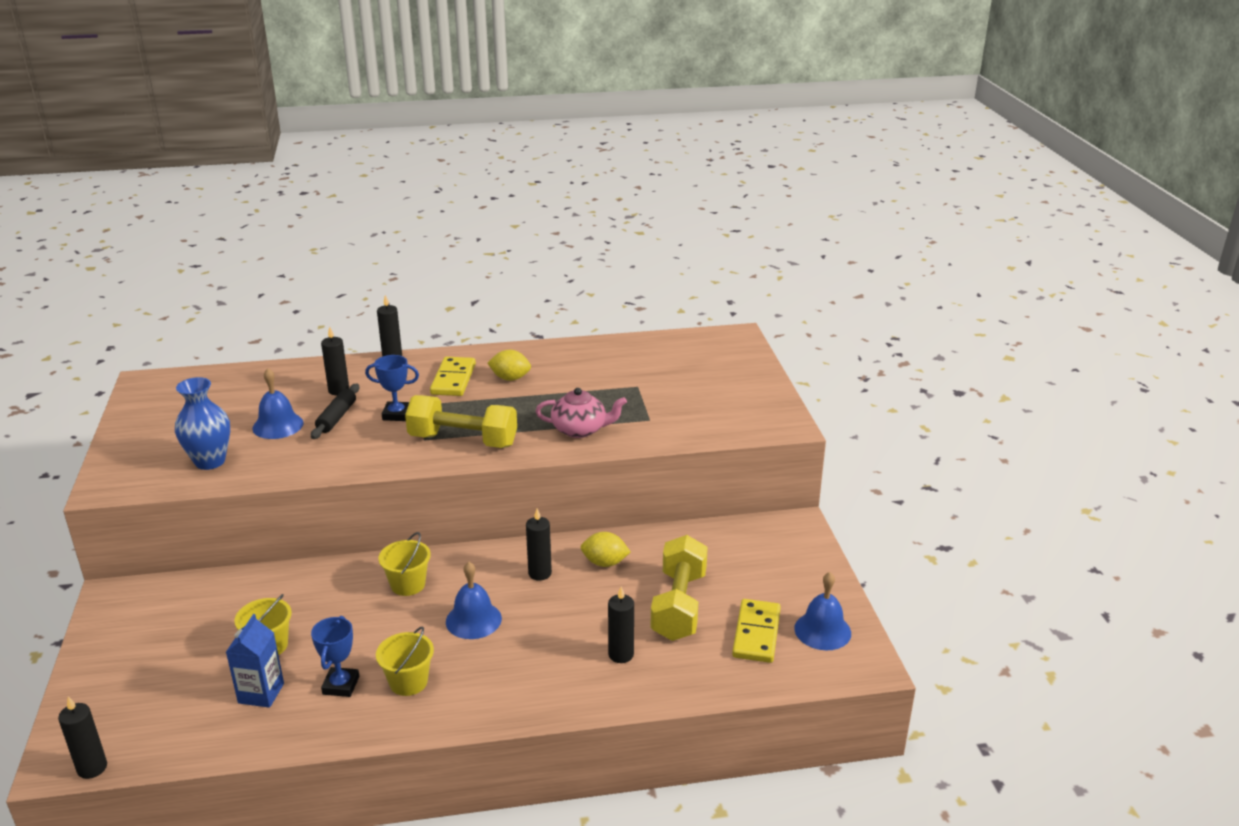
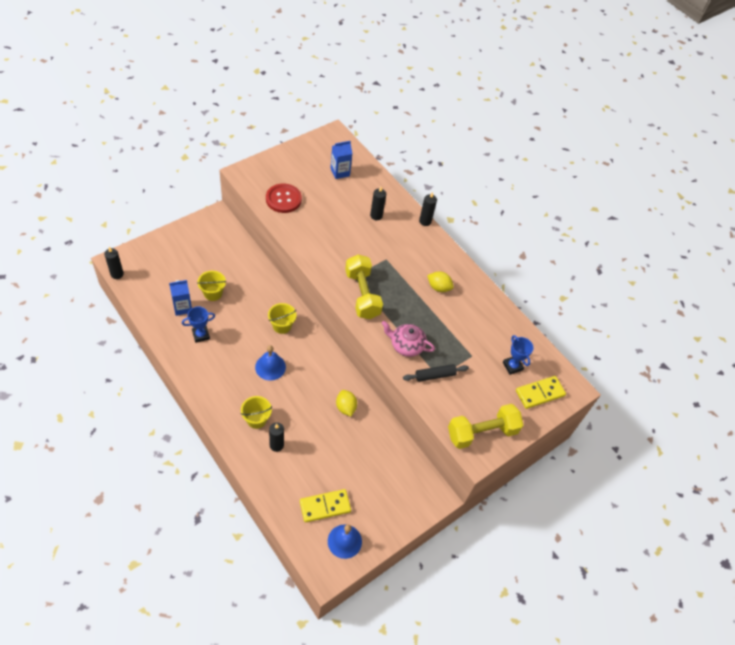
camera: 55 degrees right, 25 degrees up
blue vase [175,377,230,470] -> red button [266,183,302,213]
blue bell [253,368,303,439] -> none
black rolling pin [311,384,360,439] -> black rolling pin moved to [403,364,469,382]
blue trophy [365,355,419,421] -> blue trophy moved to [503,335,534,375]
yellow bucket [376,626,434,696] -> yellow bucket moved to [240,396,272,429]
yellow domino [430,357,476,396] -> yellow domino moved to [516,376,566,409]
yellow lemon [488,350,531,381] -> yellow lemon turned 45 degrees counterclockwise [427,271,454,292]
black candle [526,509,552,581] -> none
pink teapot [536,388,627,438] -> pink teapot turned 135 degrees clockwise [381,321,435,357]
yellow dumbbell [651,535,708,641] -> yellow dumbbell moved to [448,404,523,449]
none -> blue carton [330,141,352,179]

